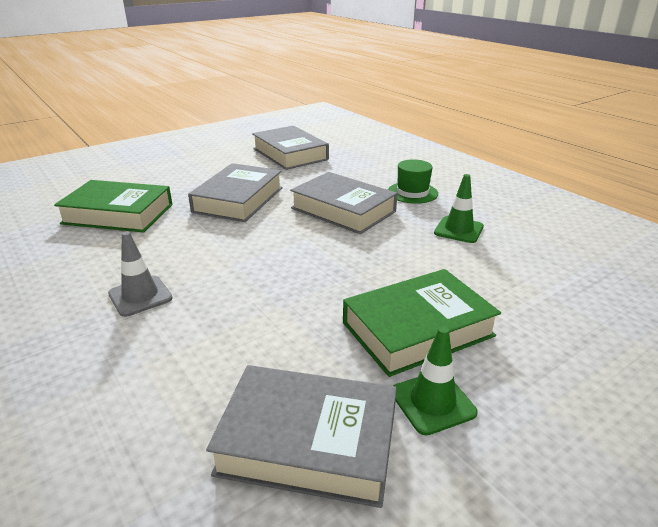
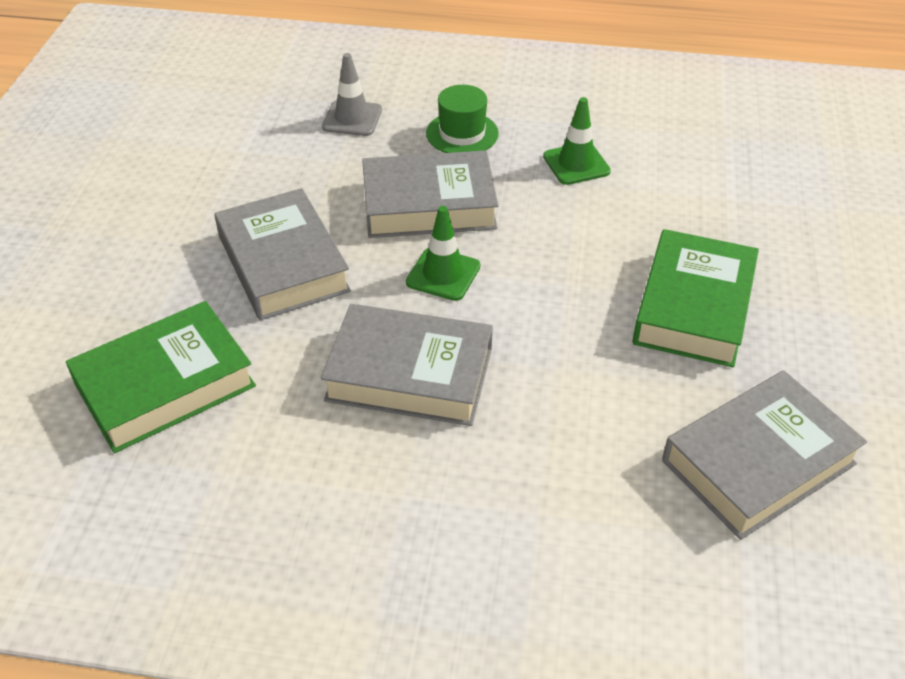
camera: 45 degrees left, 15 degrees up
grey traffic cone [108,231,173,317] -> grey traffic cone moved to [322,53,382,136]
grey book [252,126,329,170] -> grey book moved to [321,304,493,426]
green traffic cone [393,326,478,436] -> green traffic cone moved to [406,206,480,301]

